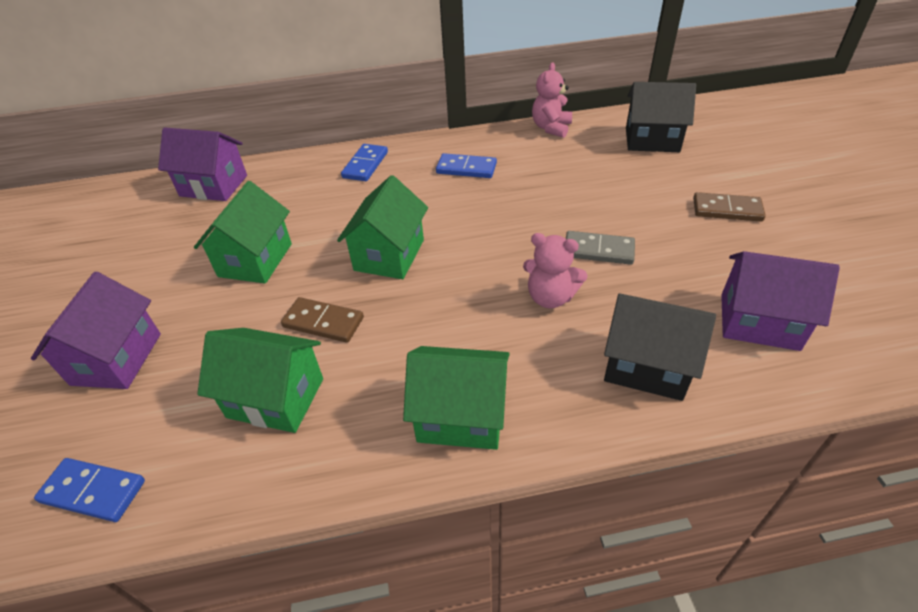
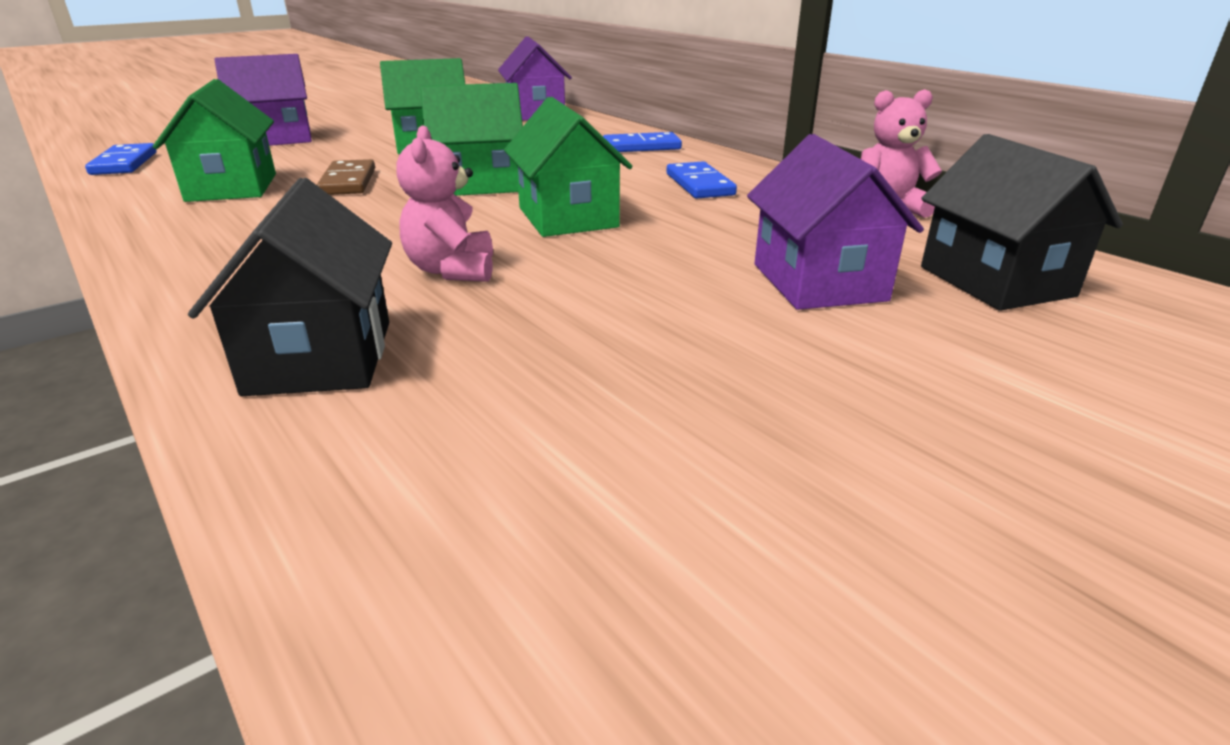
camera: 60 degrees right, 15 degrees down
green house [403,346,510,450] -> green house moved to [504,97,633,237]
grey domino [566,231,635,265] -> none
brown domino [693,192,766,222] -> none
purple house [721,251,840,351] -> purple house moved to [747,134,924,310]

